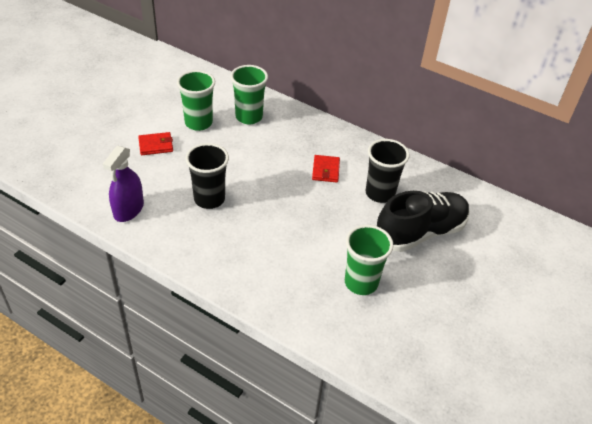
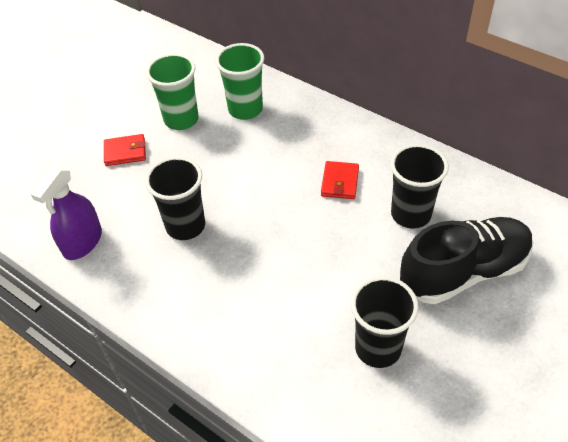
camera: 10 degrees right, 5 degrees up
green cup [345,225,394,295] -> black cup [351,276,419,368]

